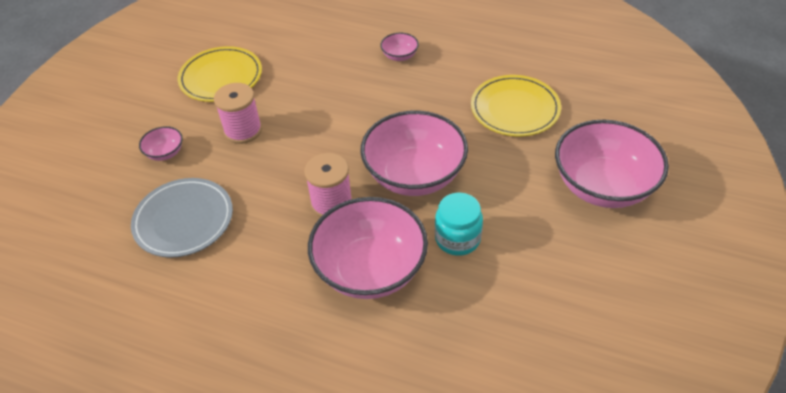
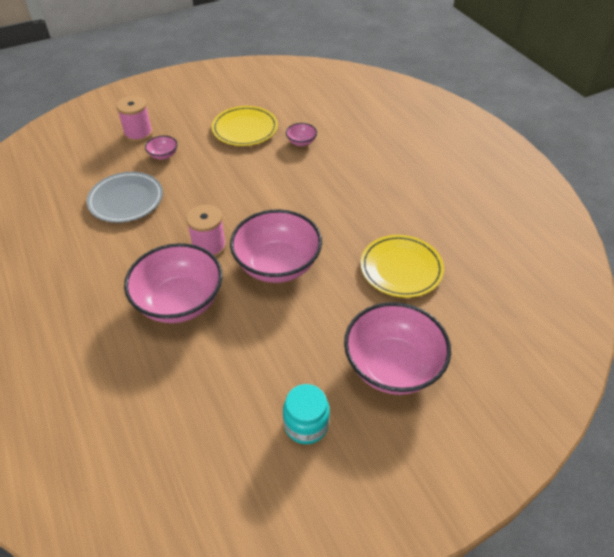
camera: 40 degrees right, 0 degrees up
pink spool [214,83,262,144] -> pink spool moved to [116,96,153,142]
pink bowl [380,33,419,61] -> pink bowl moved to [286,123,317,146]
turquoise jar [435,193,483,256] -> turquoise jar moved to [283,384,330,444]

